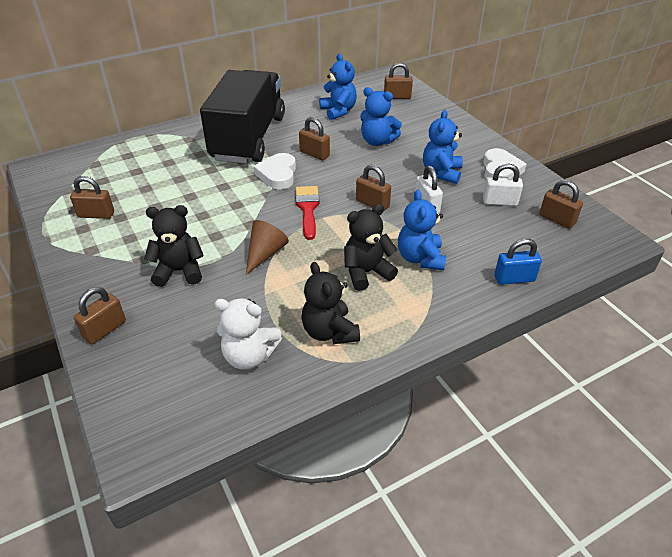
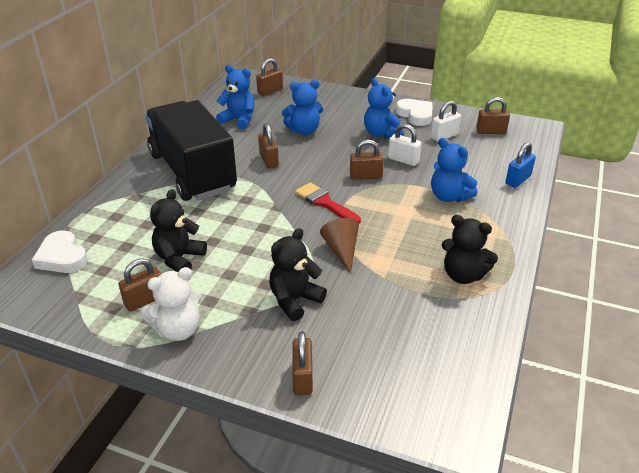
camera: 40 degrees left, 5 degrees down
white teddy bear [214,298,282,370] -> white teddy bear moved to [140,267,202,341]
white heart [254,153,296,190] -> white heart moved to [32,230,88,273]
brown padlock [299,117,330,160] -> brown padlock turned 75 degrees clockwise [258,123,279,168]
black teddy bear [344,204,398,291] -> black teddy bear moved to [150,189,207,272]

